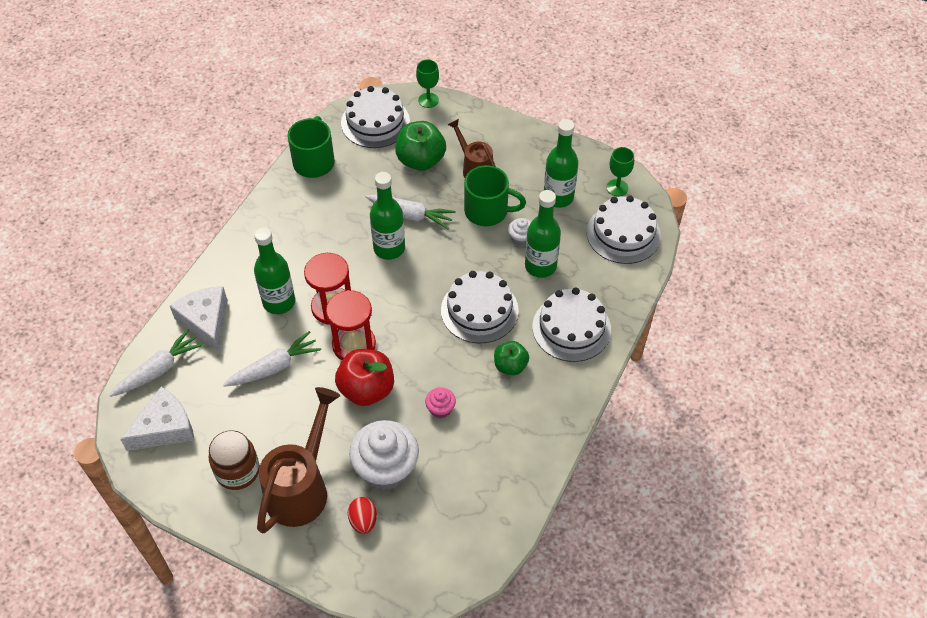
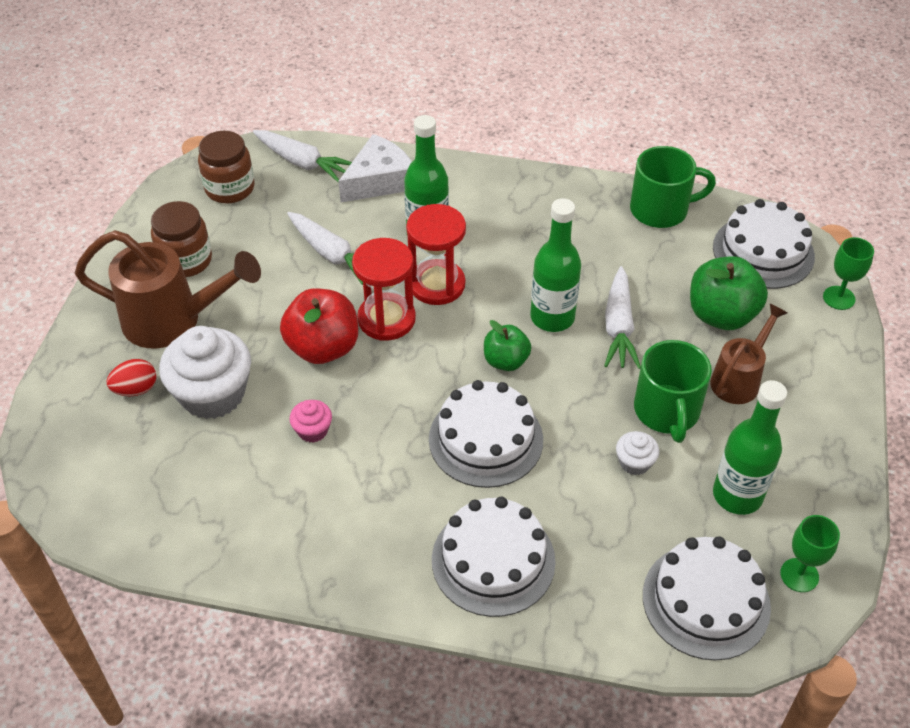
camera: 75 degrees right, 5 degrees down
white cheese [120,387,194,451] -> brown jar [198,131,254,204]
green apple [494,341,529,375] -> green apple moved to [484,320,531,371]
green bottle [525,190,561,278] -> none

